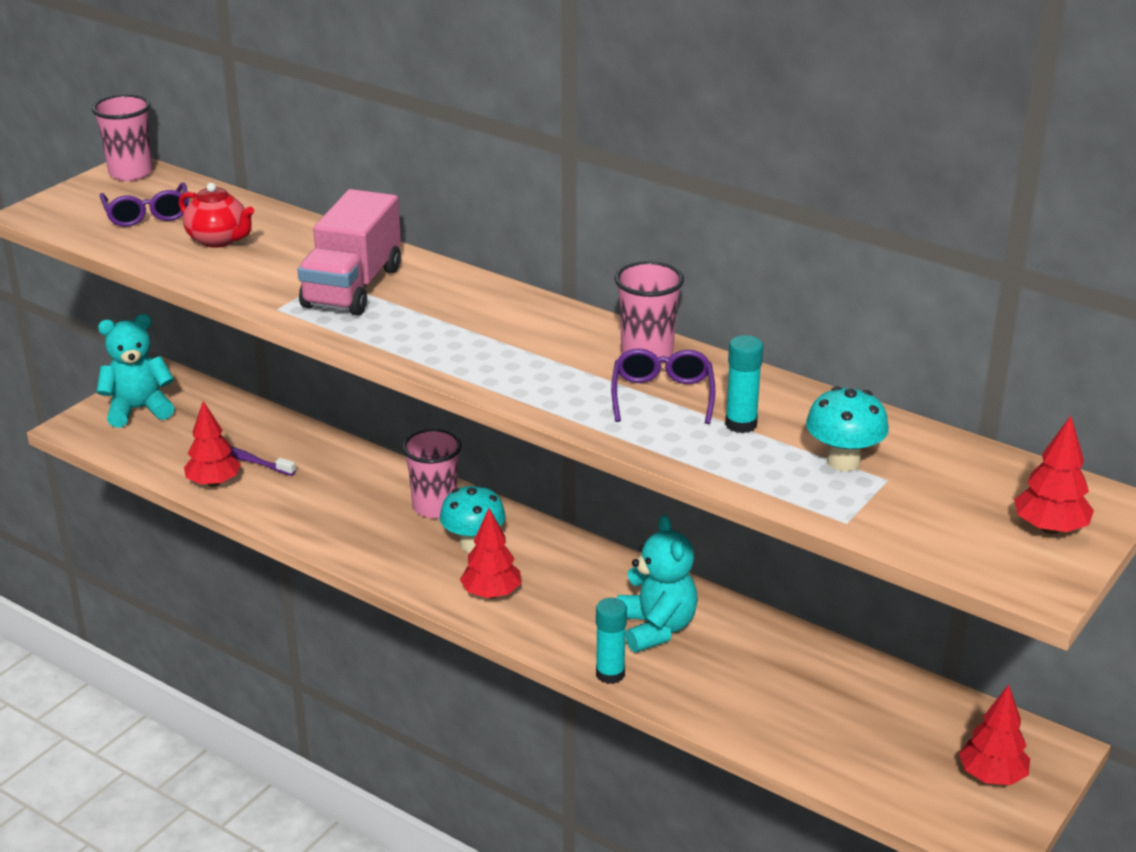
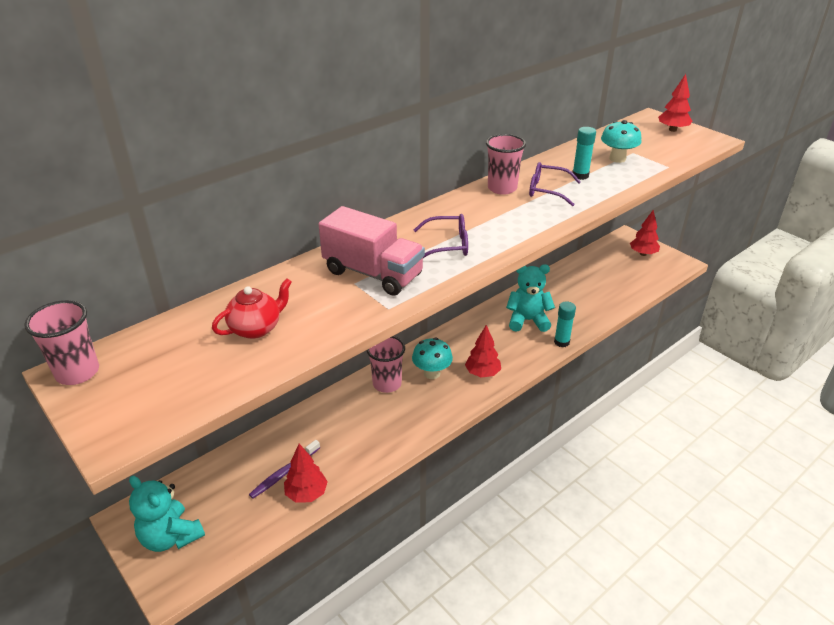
camera: 75 degrees left, 5 degrees up
turquoise teddy bear [97,314,174,428] -> turquoise teddy bear turned 45 degrees counterclockwise [129,476,205,552]
purple glasses [99,183,189,227] -> purple glasses moved to [414,214,468,258]

